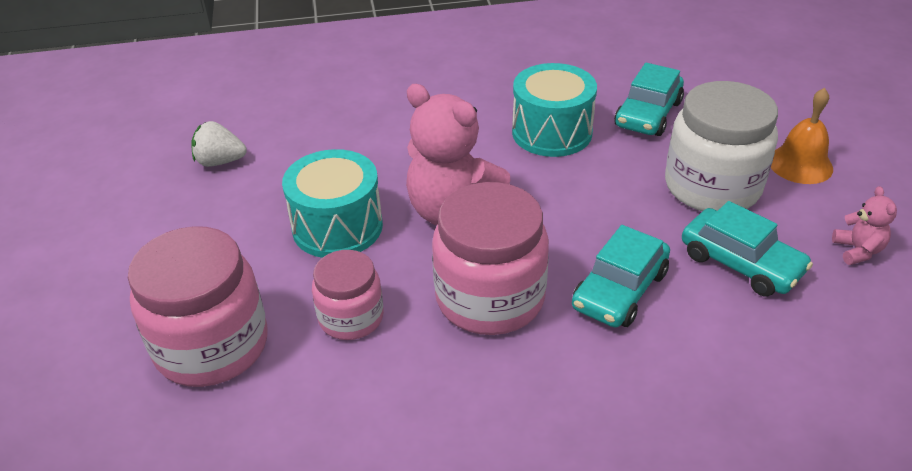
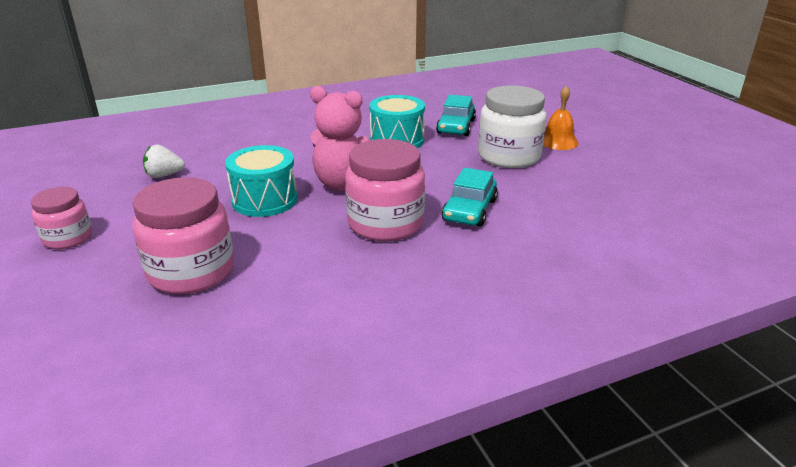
camera: 15 degrees left, 10 degrees down
pink jar [312,250,384,340] -> pink jar moved to [31,187,92,249]
turquoise car [682,201,813,297] -> none
pink teddy bear [832,186,897,265] -> none

